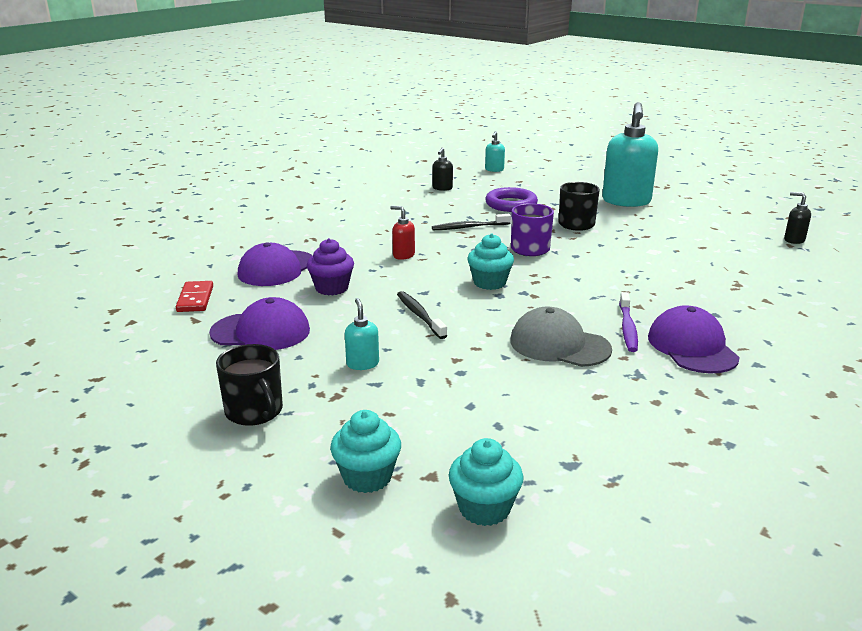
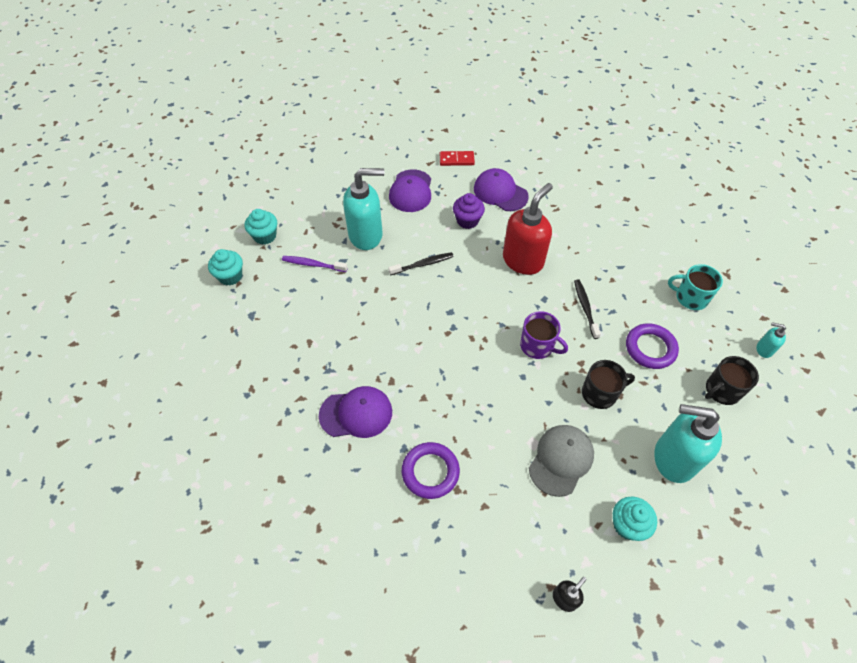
camera: 95 degrees right, 30 degrees up
black mug [216,344,283,426] -> black mug moved to [705,356,759,405]
turquoise soap dispenser [345,298,379,370] -> turquoise soap dispenser [343,168,384,250], size x2.26
red soap dispenser [390,206,415,260] -> red soap dispenser [503,183,553,275], size x2.26
black soap dispenser [432,148,453,191] -> turquoise mug [668,264,723,310]
turquoise cupcake [467,234,514,290] -> turquoise cupcake moved to [613,497,657,541]
grey cap [510,307,612,367] -> grey cap moved to [529,425,594,497]
purple toothbrush [619,292,638,352] -> purple toothbrush moved to [282,256,348,272]
none -> purple ring [402,442,460,499]

